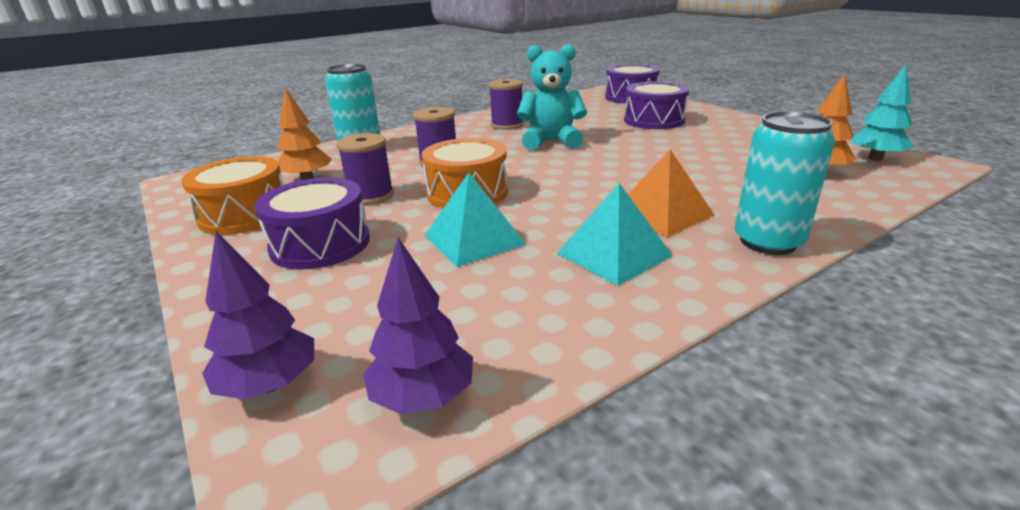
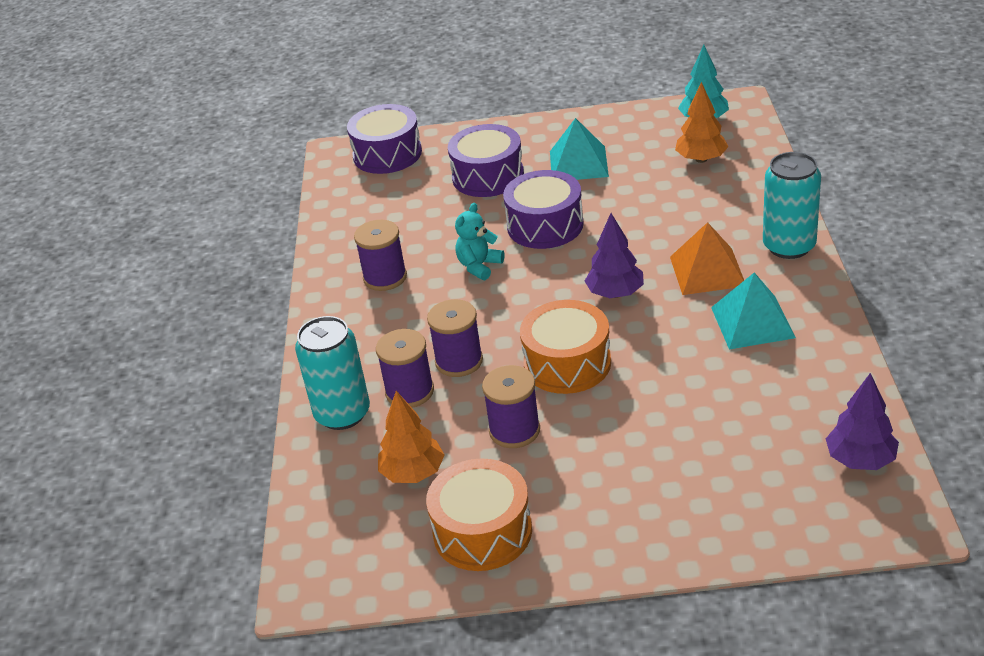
camera: 55 degrees left, 10 degrees up
purple tree [202,231,314,399] -> purple tree moved to [585,213,644,298]
purple drum [255,178,370,269] -> purple drum moved to [503,170,584,249]
turquoise pyramid [424,173,526,267] -> turquoise pyramid moved to [550,118,609,180]
turquoise teddy bear [517,44,587,150] -> turquoise teddy bear [455,203,504,280], size x0.61
none -> purple spool [376,329,434,408]

